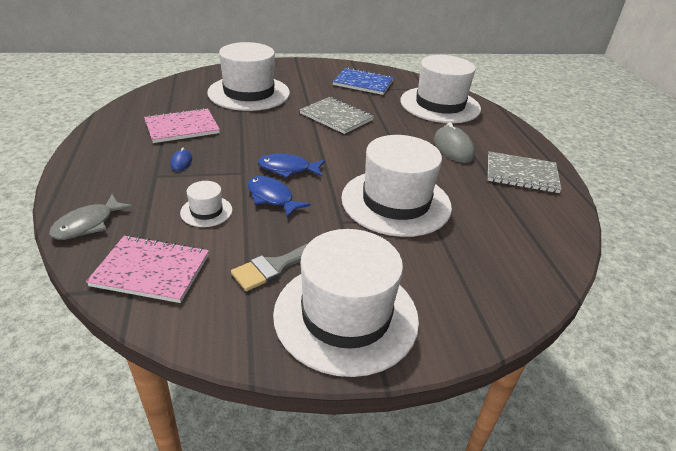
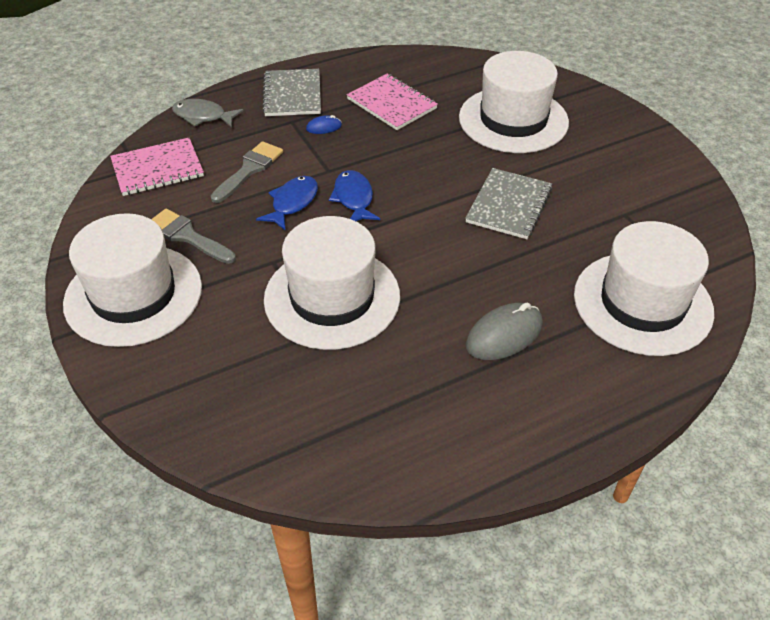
camera: 75 degrees right, 10 degrees up
pink notebook [86,235,209,303] -> pink notebook turned 75 degrees clockwise [110,138,204,196]
white hat [180,181,233,227] -> grey brush [211,141,283,203]
blue notebook [333,68,394,95] -> none
grey notebook [488,151,562,193] -> grey notebook moved to [262,69,321,116]

